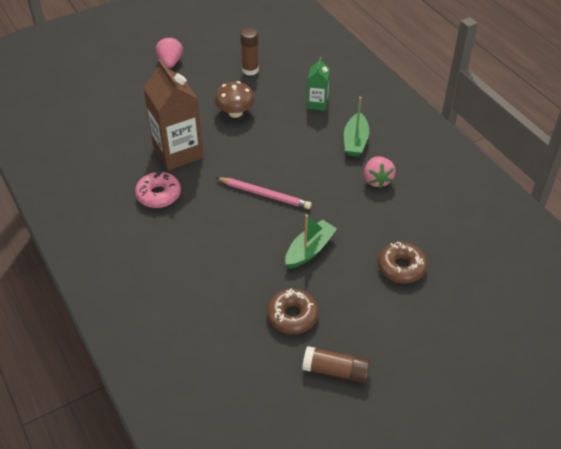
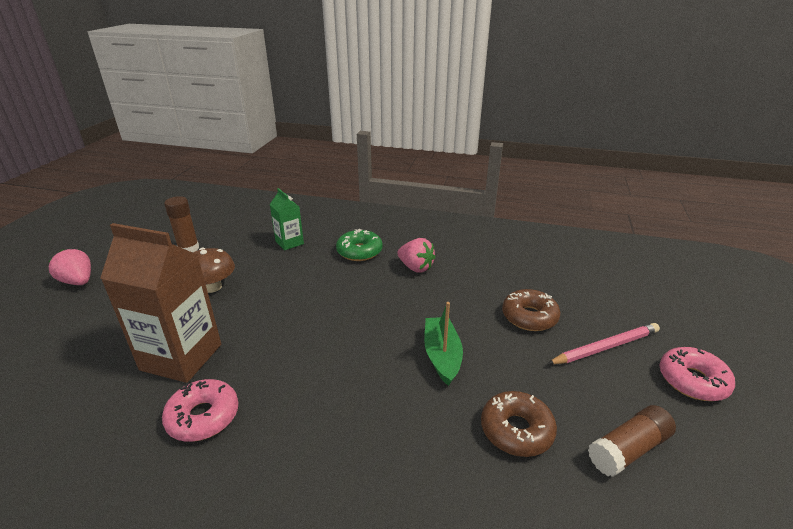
camera: 45 degrees left, 15 degrees down
pink pencil [217,177,312,209] -> pink pencil moved to [547,323,660,364]
green boat [344,97,369,157] -> green donut [336,229,383,261]
none -> pink donut [660,347,735,401]

